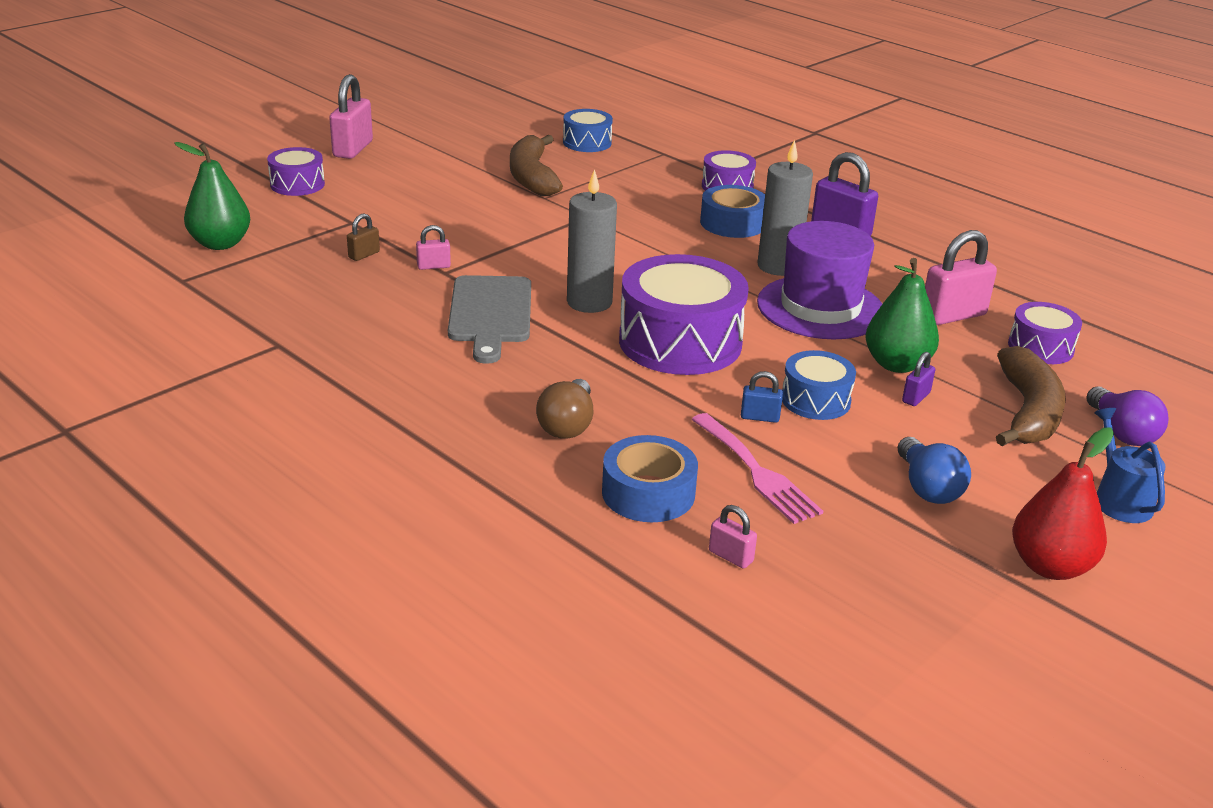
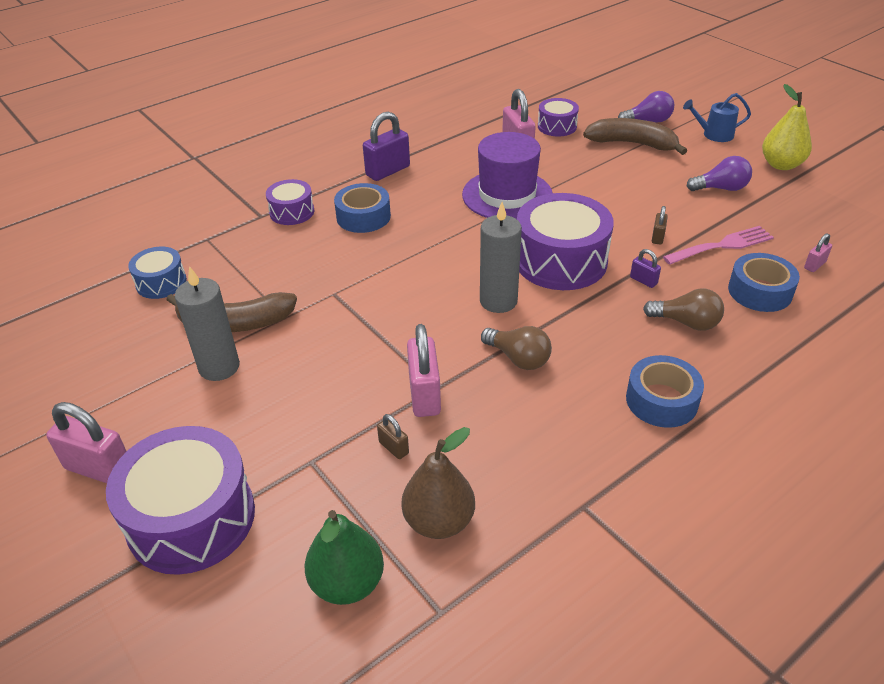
camera: 80 degrees left, 10 degrees up
purple drum [267,147,325,196] -> purple drum [106,426,255,575], size x1.90
pink padlock [416,225,451,270] -> pink padlock [407,324,441,417], size x2.00
grey cutting board [448,275,531,364] -> brown light bulb [481,326,552,370]
blue padlock [741,371,783,423] -> brown padlock [652,206,668,245]
grey candle [757,140,813,276] -> grey candle moved to [175,266,240,381]
blue drum [782,350,856,420] -> none
green pear [866,258,939,373] -> none
blue light bulb [897,437,971,504] -> purple light bulb [687,156,752,191]
purple padlock [902,352,935,406] -> purple padlock moved to [630,249,661,288]
red pear [1012,428,1114,580] -> yellow pear [762,84,812,170]
none -> brown pear [402,427,475,539]
none -> blue tape [626,355,704,428]

